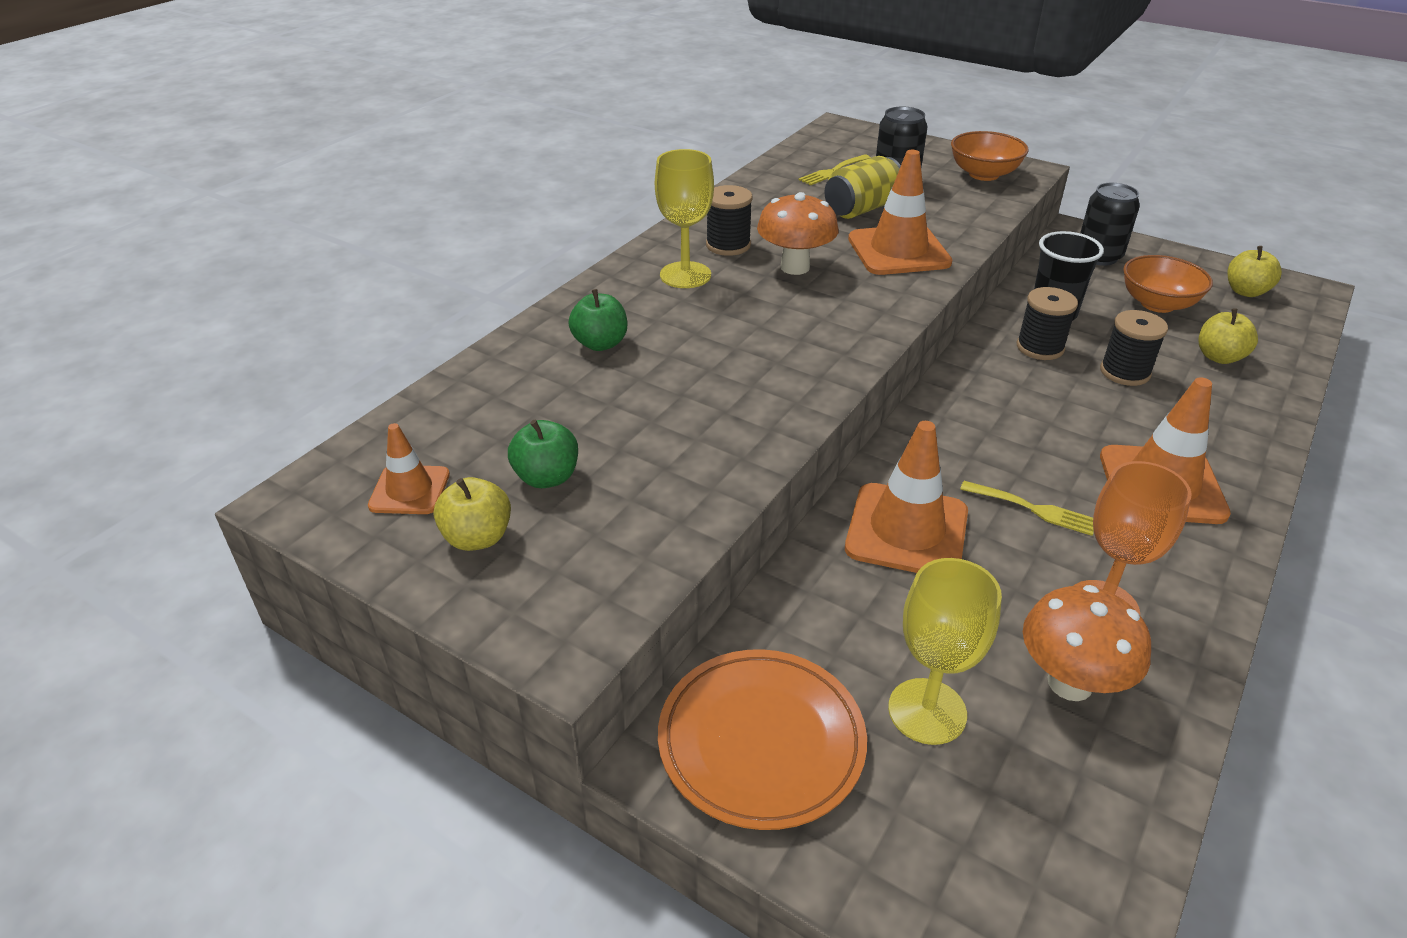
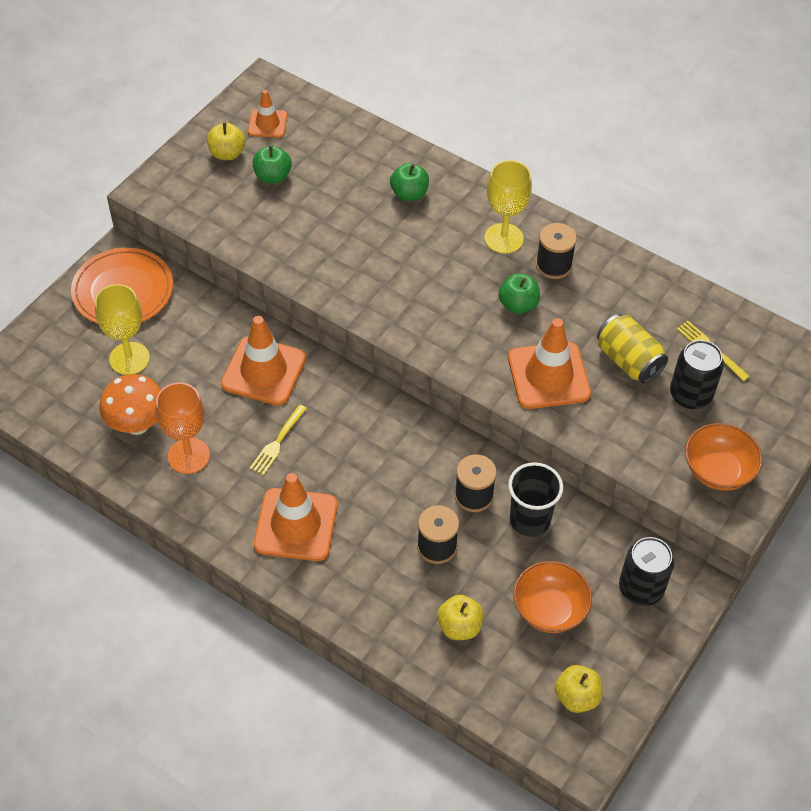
camera: 90 degrees right, 15 degrees up
orange mushroom [757,192,839,275] -> green apple [499,273,540,314]

